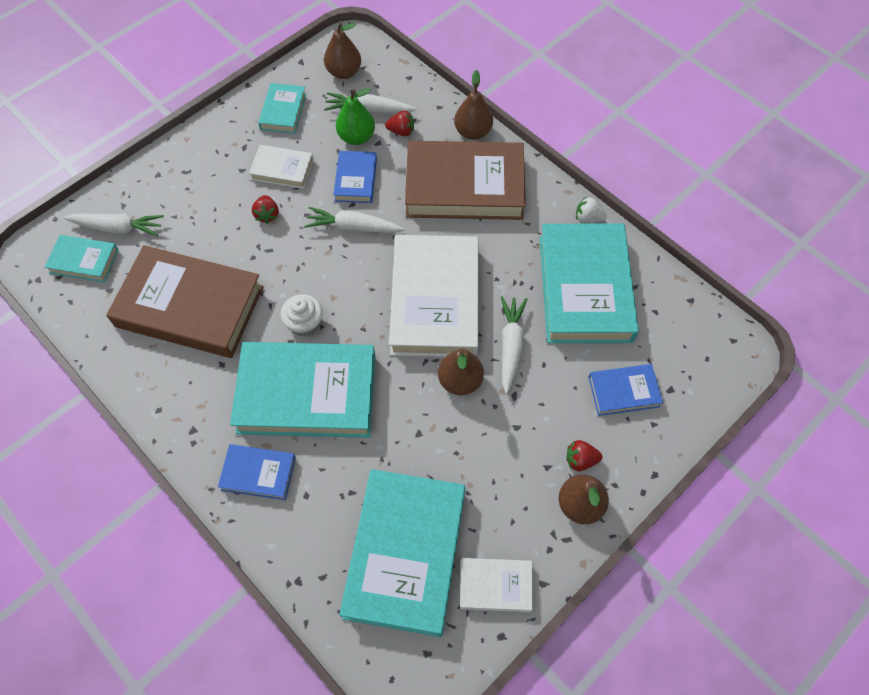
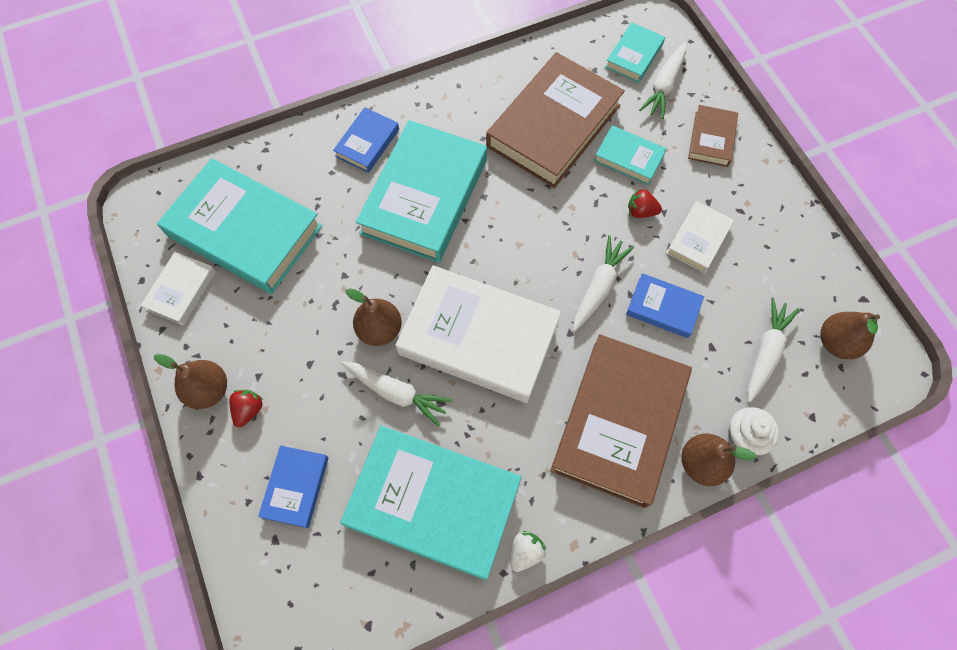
camera: 110 degrees right, 5 degrees up
turquoise book [258,83,306,134] -> turquoise book moved to [594,125,667,185]
white cupcake [280,294,323,337] -> white cupcake moved to [728,407,779,455]
green pear [336,88,375,145] -> none
red strawberry [385,111,414,136] -> none
none -> brown book [688,105,738,167]

